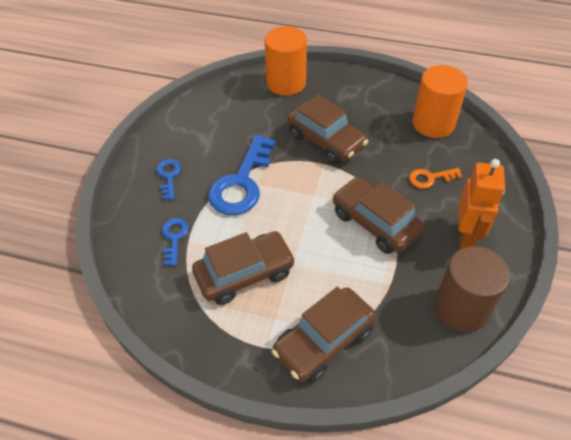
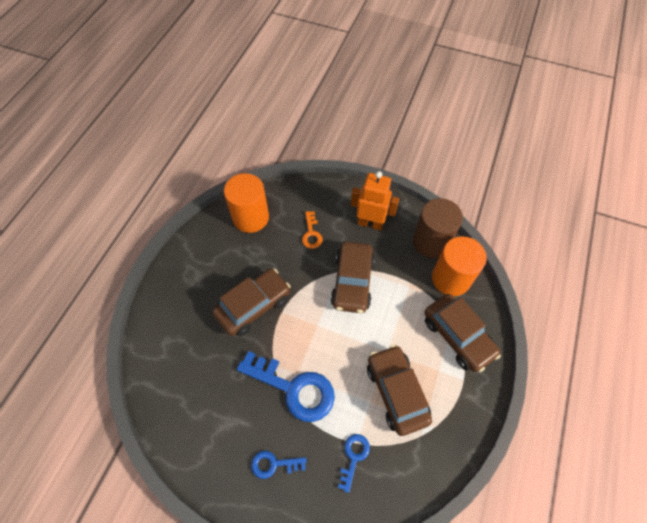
camera: 85 degrees left, 10 degrees up
blue key [162,218,189,266] -> blue key turned 105 degrees clockwise [338,434,370,493]
orange cylinder [265,26,307,95] -> orange cylinder moved to [432,236,487,296]
brown car [333,177,424,254] -> brown car turned 45 degrees counterclockwise [331,242,375,313]

